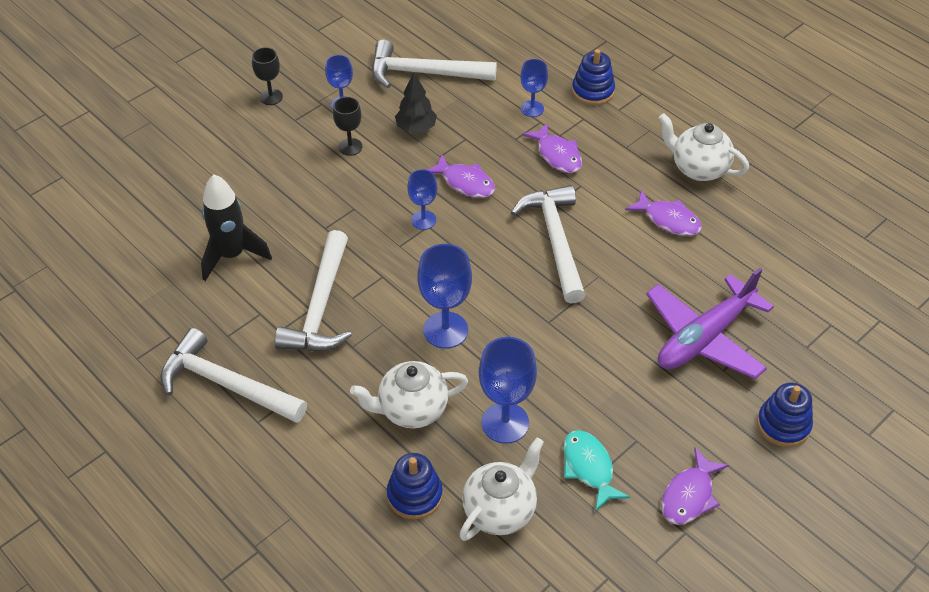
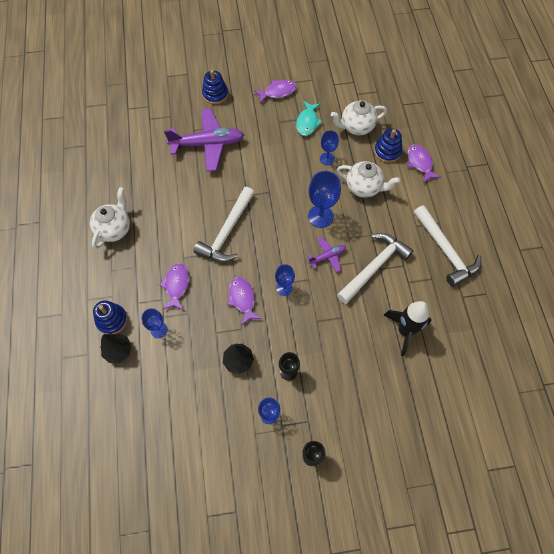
camera: 145 degrees left, 15 degrees up
white hammer [372,40,497,88] -> none
blue goblet [479,337,537,444] -> blue goblet [320,130,339,165], size x0.60
purple fish [625,190,702,236] -> purple fish moved to [408,144,441,183]
white teapot [659,113,749,181] -> white teapot turned 135 degrees counterclockwise [90,187,130,249]
none -> black tree [100,333,132,363]
none -> purple plane [307,237,346,273]

